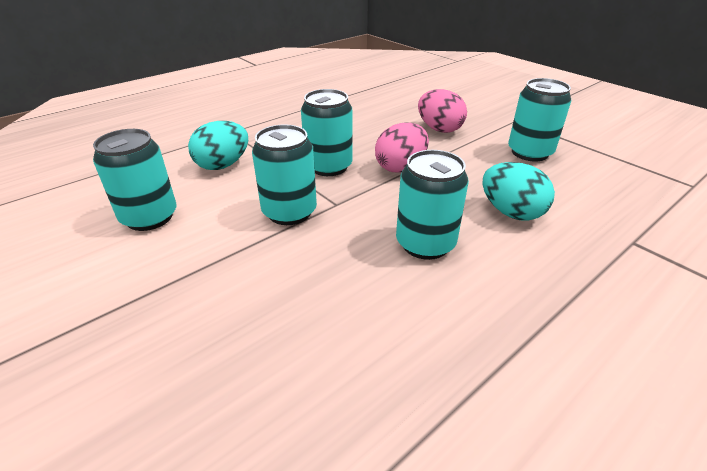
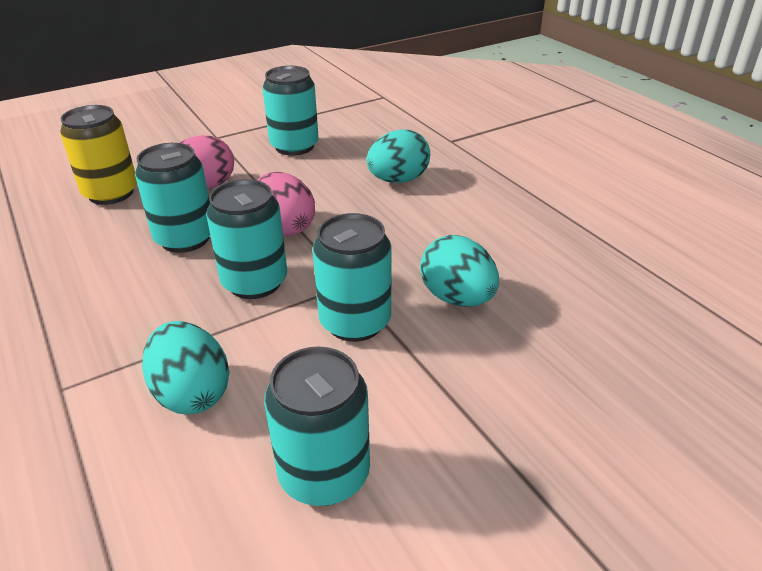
camera: 80 degrees left, 0 degrees up
turquoise can [396,150,469,260] -> turquoise can moved to [135,143,210,253]
none -> yellow can [60,105,137,205]
none -> turquoise egg [420,235,499,307]

